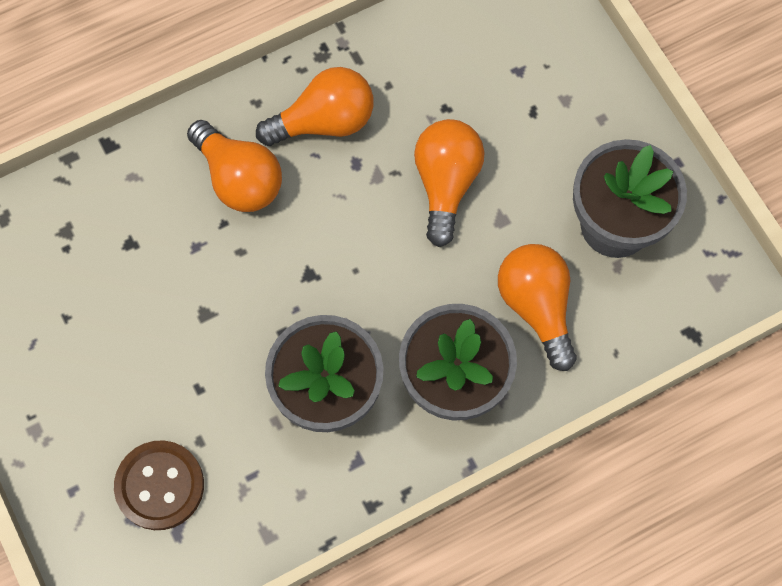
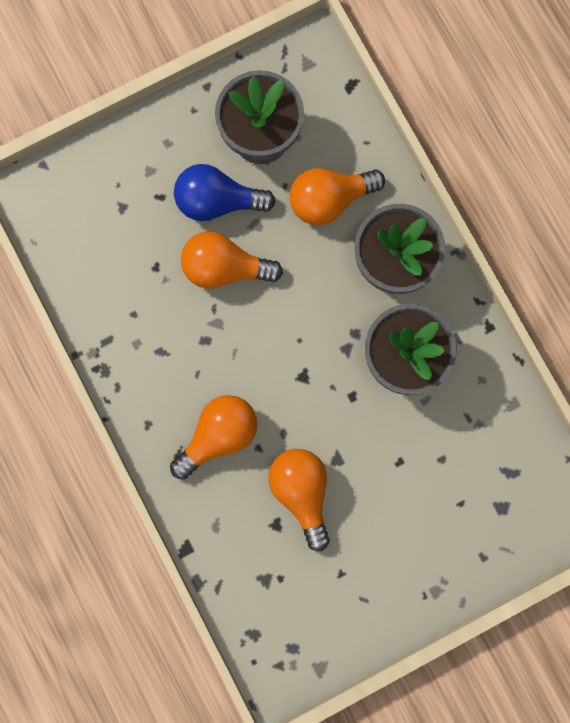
camera: 90 degrees left, 10 degrees up
brown button [114,440,204,530] -> none
orange light bulb [256,67,373,146] -> orange light bulb moved to [268,449,330,551]
none -> blue light bulb [174,164,276,221]

